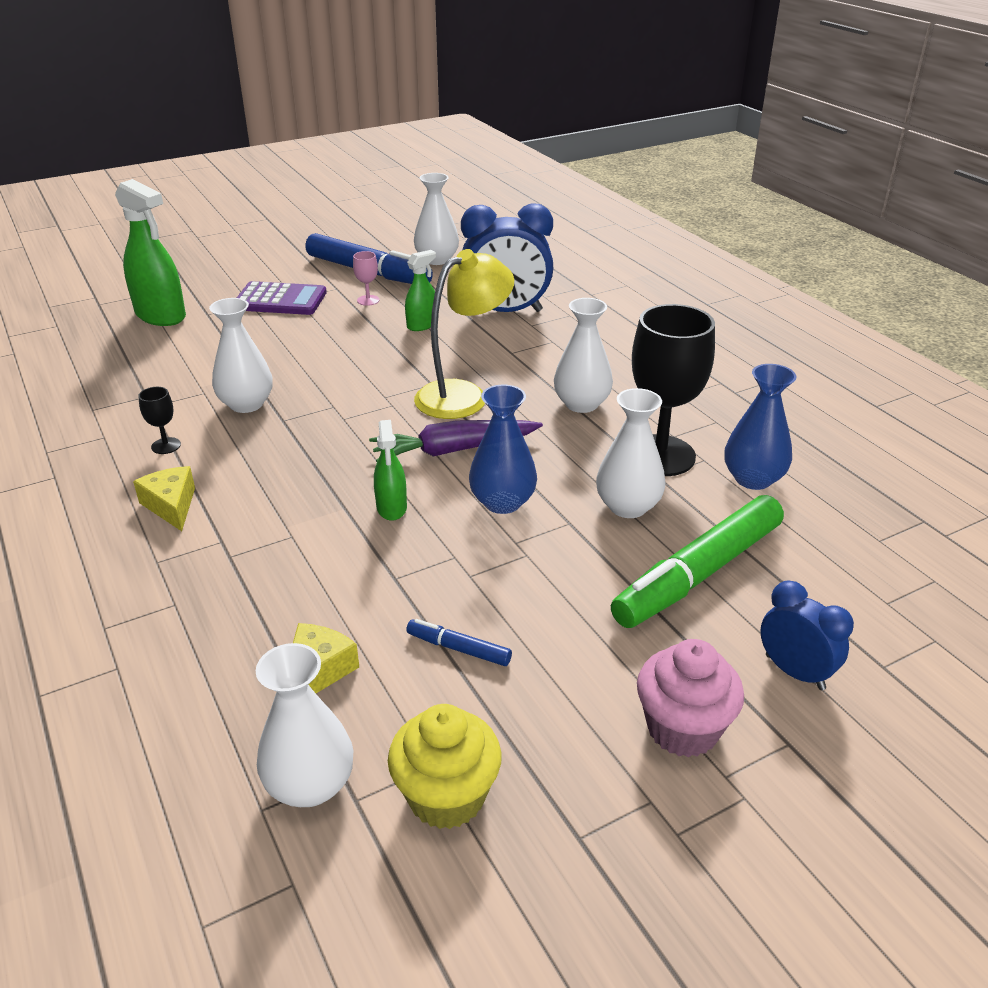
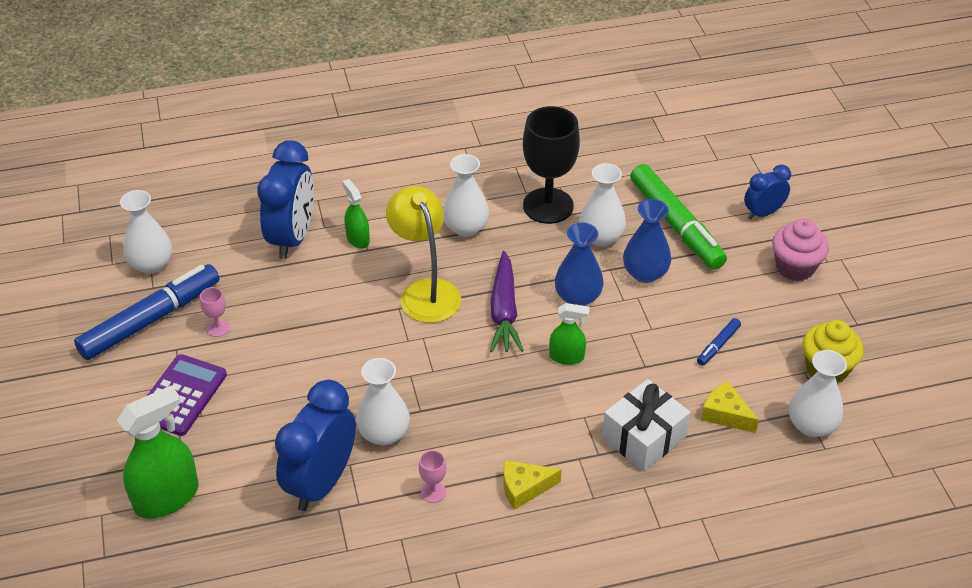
camera: 75 degrees left, 10 degrees up
black goblet [138,387,181,454] -> pink goblet [419,450,446,503]
green spray bottle [405,250,436,331] -> green spray bottle moved to [342,179,370,249]
blue vase [725,364,797,490] -> blue vase moved to [623,199,671,283]
none -> blue clock [275,380,356,511]
none -> white gift [602,379,690,472]

